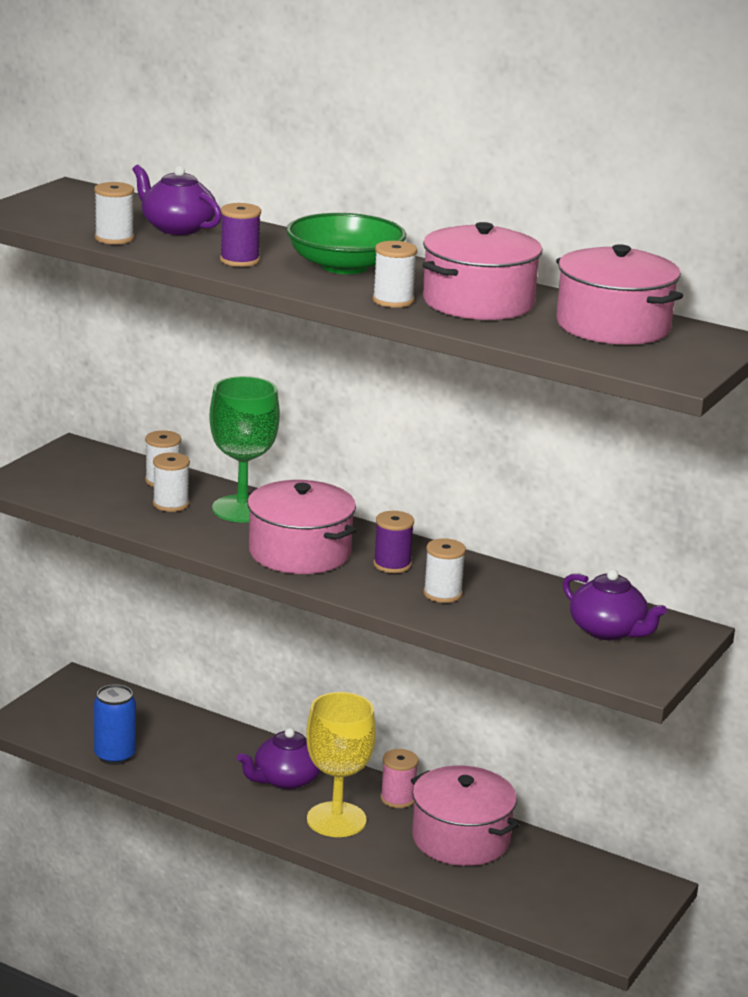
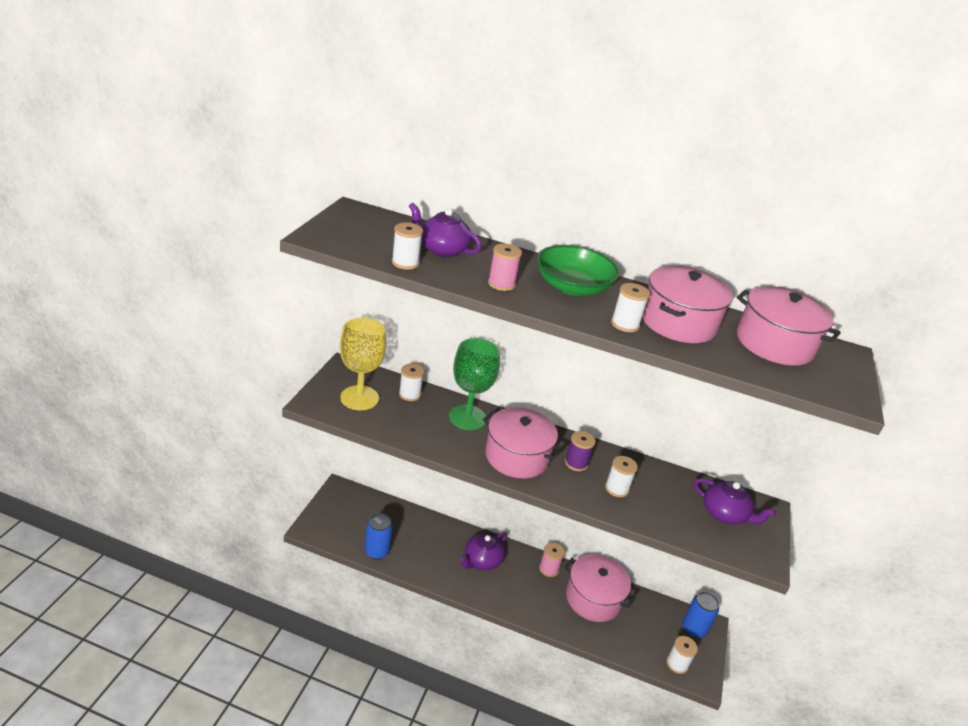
camera: 15 degrees left, 10 degrees up
white spool [153,452,190,512] -> white spool moved to [666,636,698,674]
purple spool [220,203,261,267] -> pink spool [488,243,522,291]
yellow goblet [306,692,376,837] -> yellow goblet moved to [340,318,386,410]
none -> blue can [682,592,719,638]

